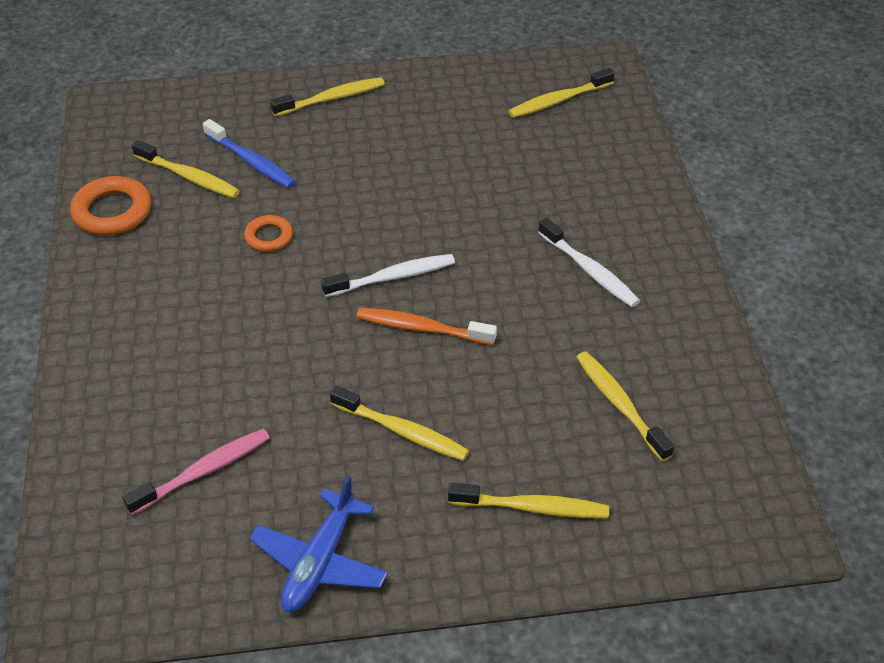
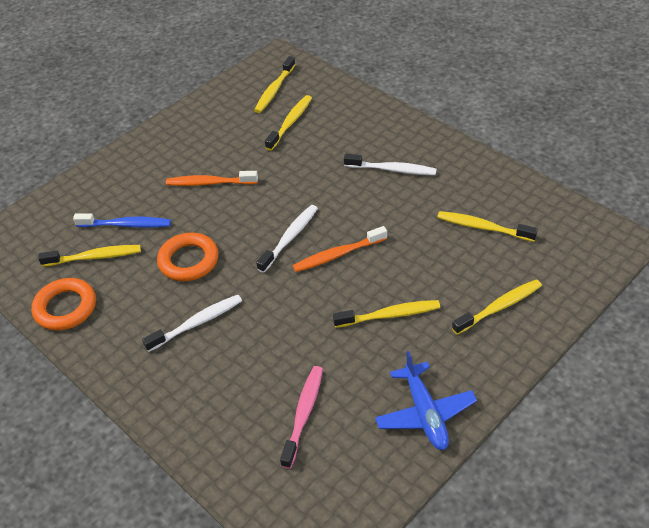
camera: 35 degrees left, 0 degrees up
orange ring [244,215,293,252] -> orange ring [157,233,218,281], size x1.67
yellow toothbrush [270,77,385,117] -> yellow toothbrush moved to [265,95,312,151]
none -> white toothbrush [142,295,242,352]
none -> orange toothbrush [166,171,258,186]

